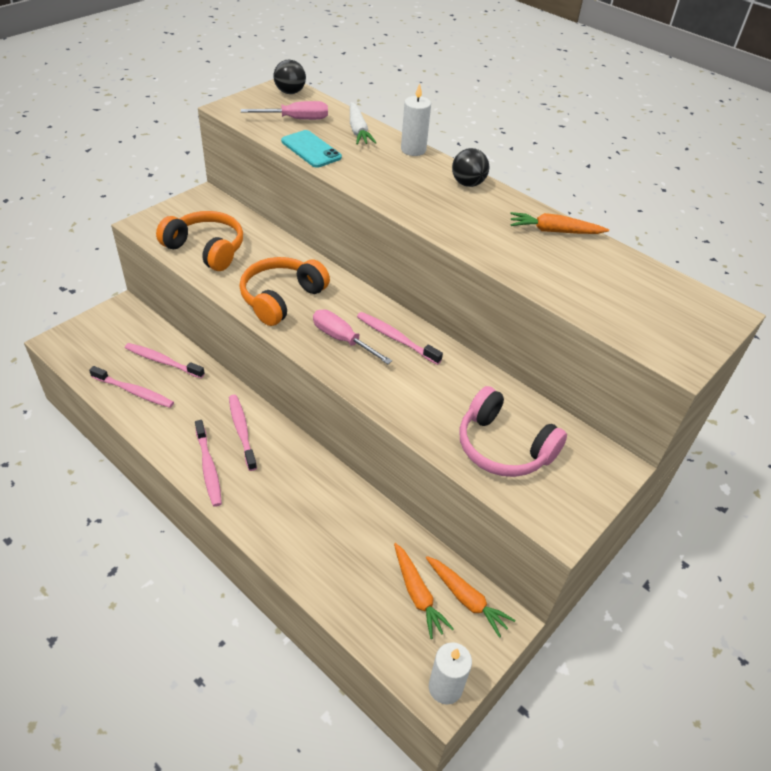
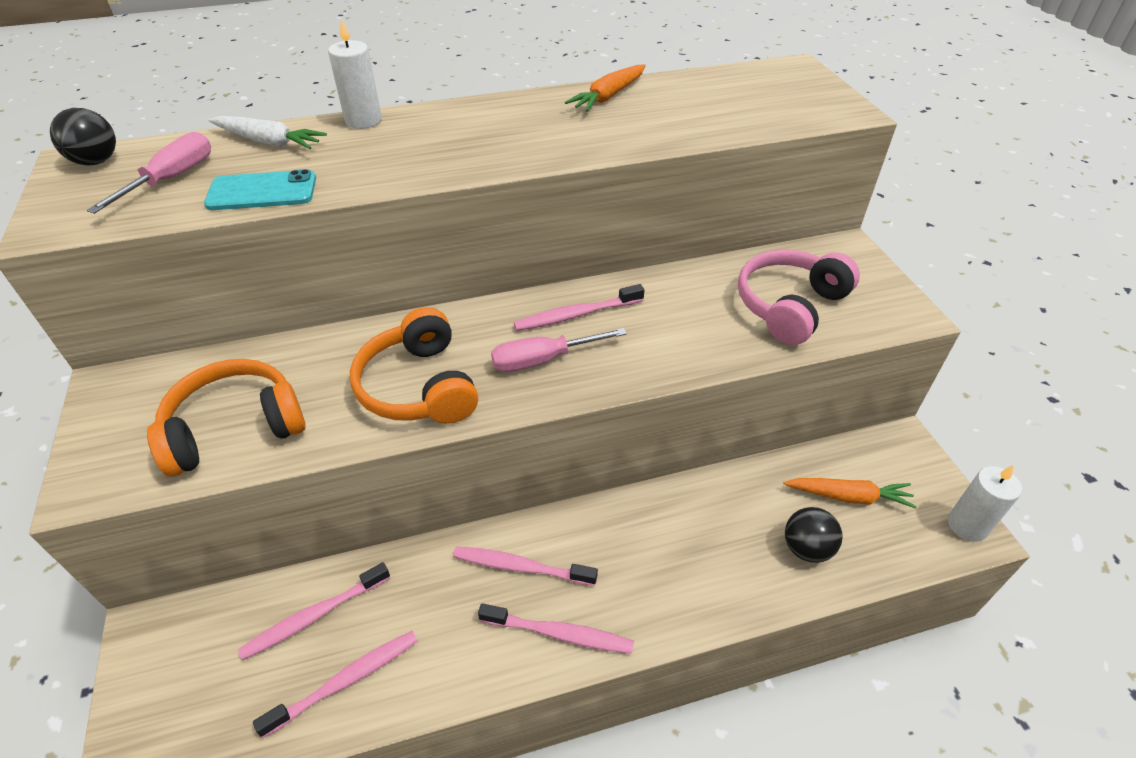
camera: 55 degrees left, 0 degrees up
orange carrot [426,556,515,638] -> none
black ball [452,148,489,187] -> black ball moved to [785,507,843,563]
pink headphones [459,386,567,477] -> pink headphones turned 150 degrees clockwise [738,250,860,345]

